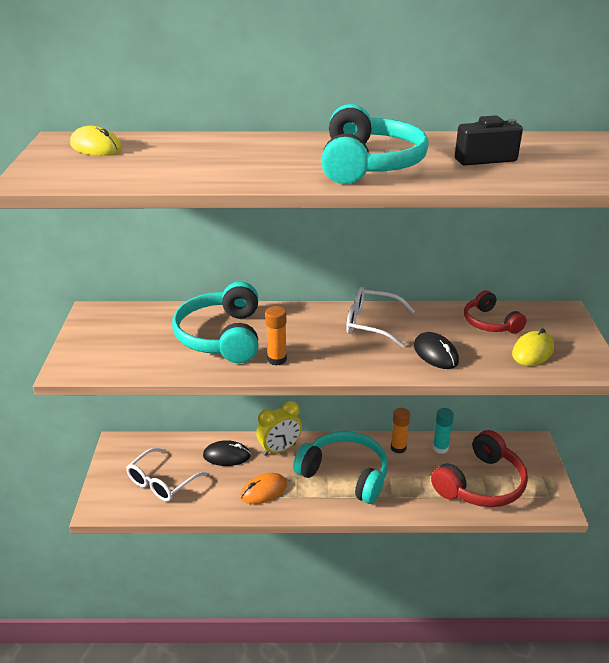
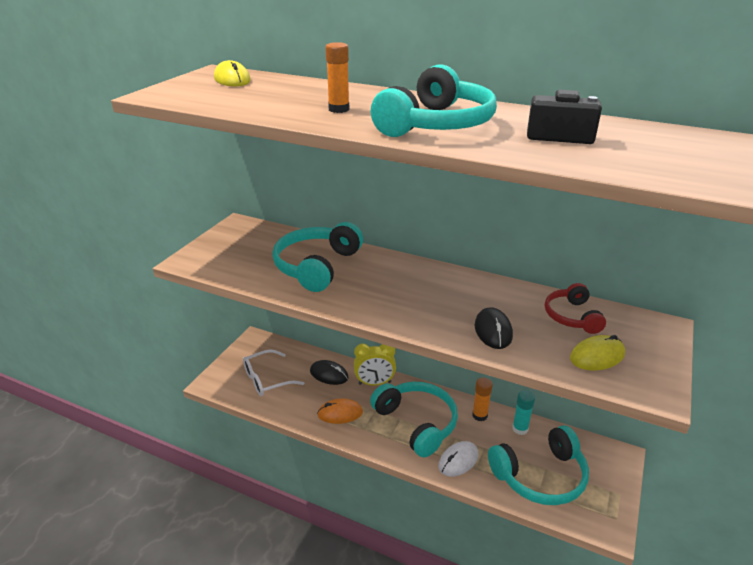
camera: 25 degrees right, 0 degrees up
orange glue stick [265,306,287,365] -> orange glue stick moved to [325,42,349,113]
white glasses [346,287,415,347] -> none
red headphones [431,430,528,507] -> turquoise headphones [488,425,589,505]
none -> white mouse [438,441,478,477]

